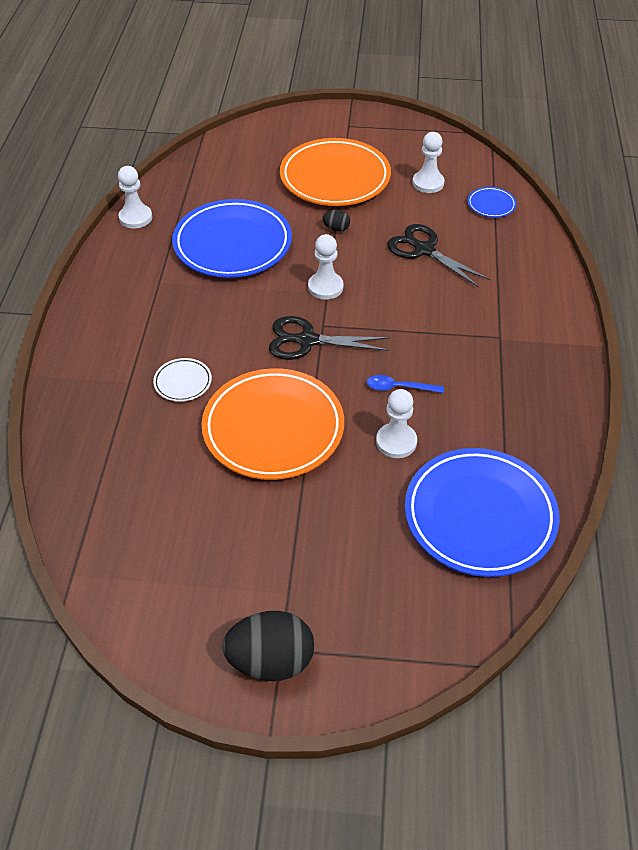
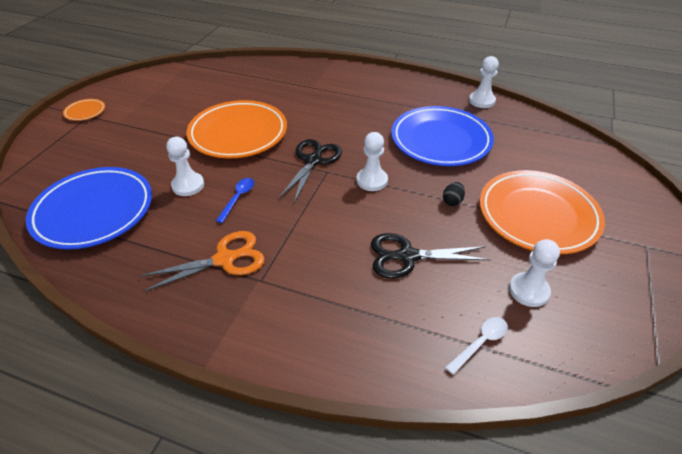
camera: 105 degrees right, 5 degrees down
white plate [153,358,212,402] -> none
black egg [222,611,314,681] -> orange plate [63,99,105,121]
black scissors [387,224,490,288] -> black scissors turned 150 degrees counterclockwise [371,233,491,279]
blue plate [468,187,517,218] -> white spoon [445,317,508,375]
none -> orange scissors [140,231,265,292]

